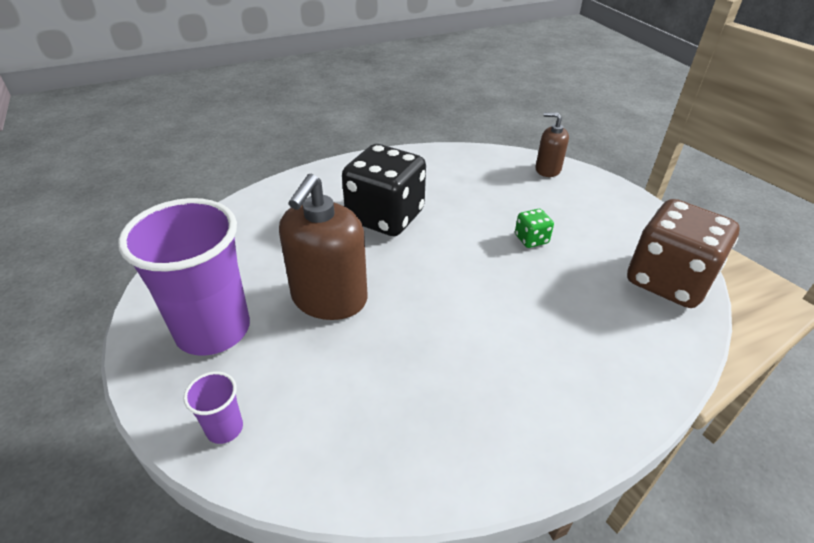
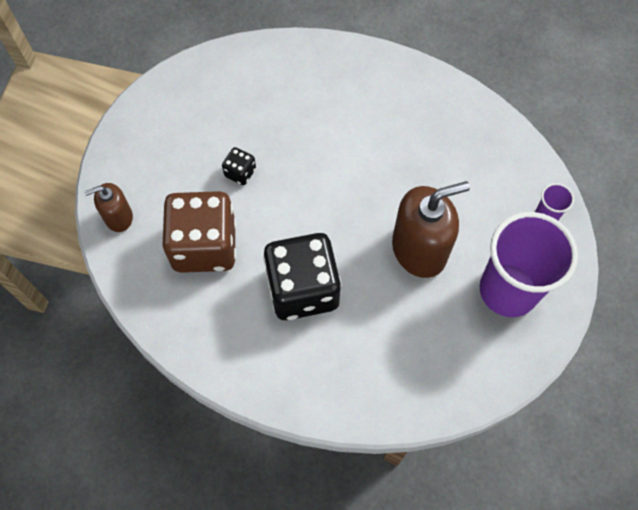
camera: 130 degrees left, 25 degrees up
green dice [515,209,554,248] -> black dice [222,147,256,185]
brown soap dispenser [535,112,569,177] -> brown soap dispenser turned 90 degrees clockwise [84,183,133,232]
brown dice [627,199,740,308] -> brown dice moved to [162,191,236,273]

